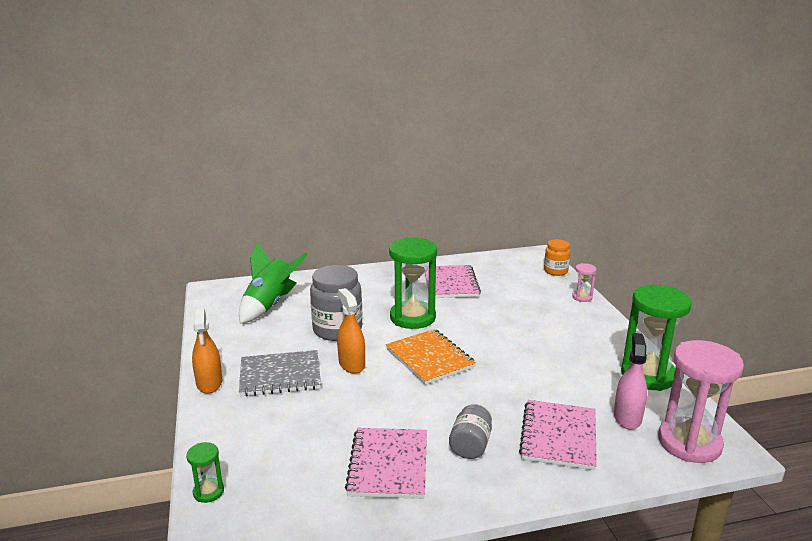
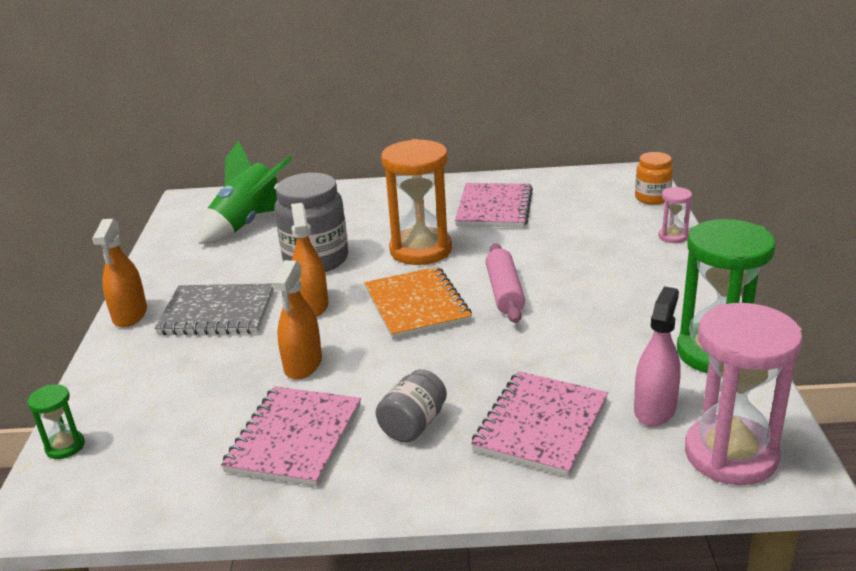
camera: 15 degrees right, 5 degrees up
green hourglass [389,237,437,329] -> orange hourglass [381,139,452,265]
none -> orange spray bottle [272,260,322,380]
none -> pink rolling pin [486,243,525,323]

